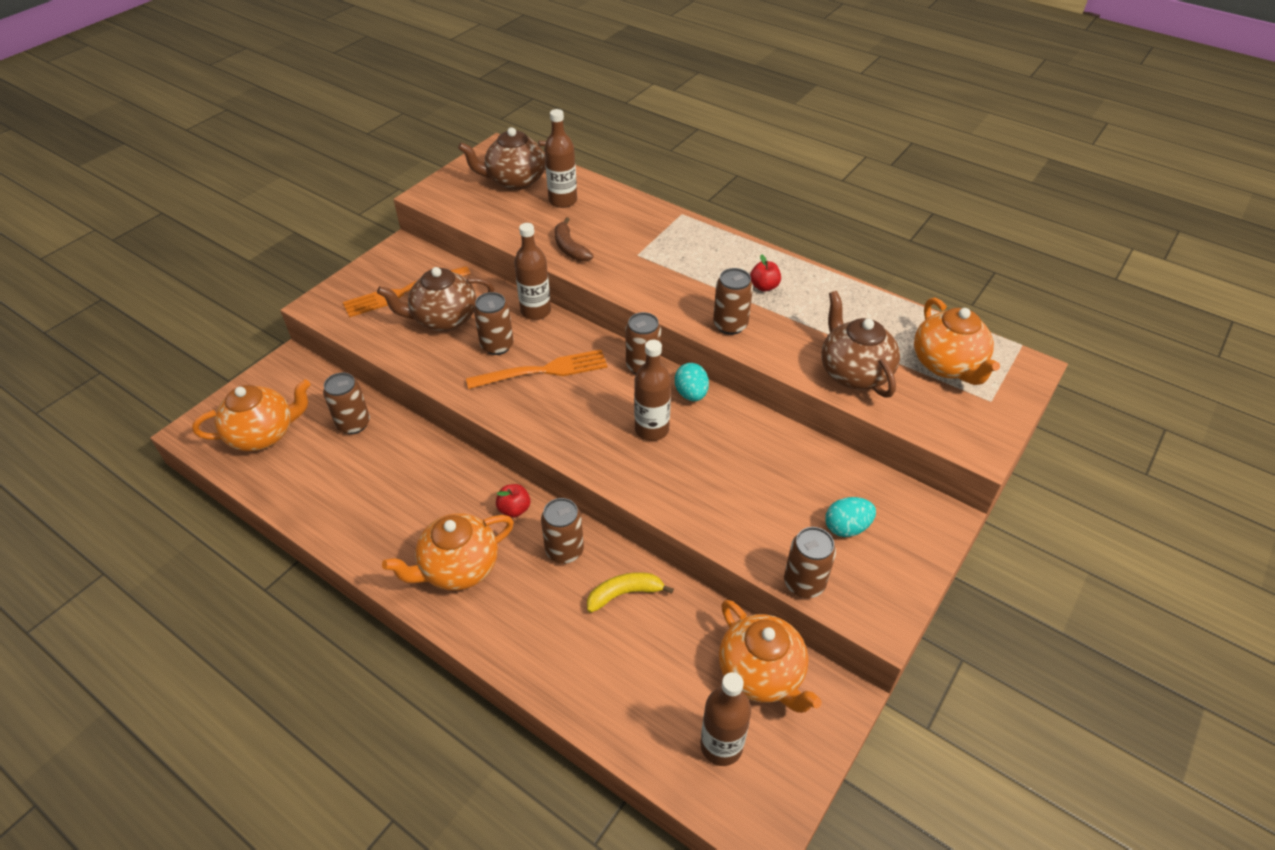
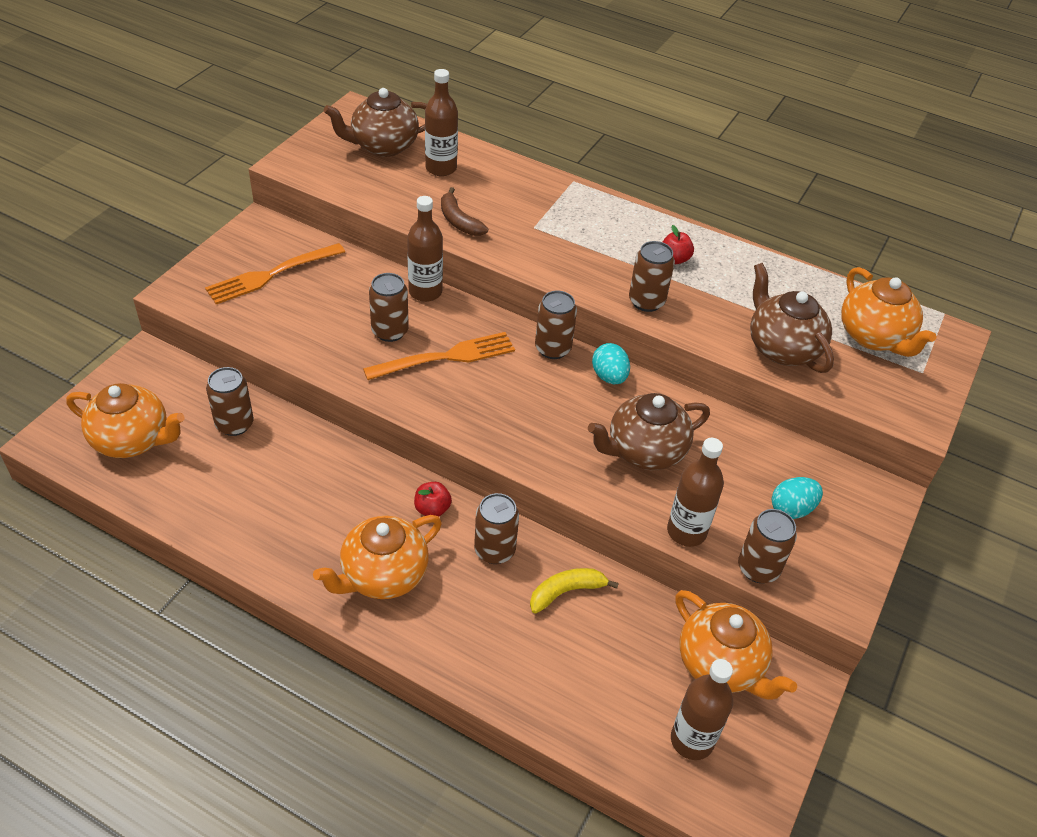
camera: 10 degrees left, 0 degrees up
orange teapot [192,380,311,451] -> orange teapot turned 45 degrees clockwise [66,383,184,458]
brown teapot [377,267,494,331] -> brown teapot moved to [588,393,710,470]
brown bottle [634,340,671,441] -> brown bottle moved to [667,438,724,547]

